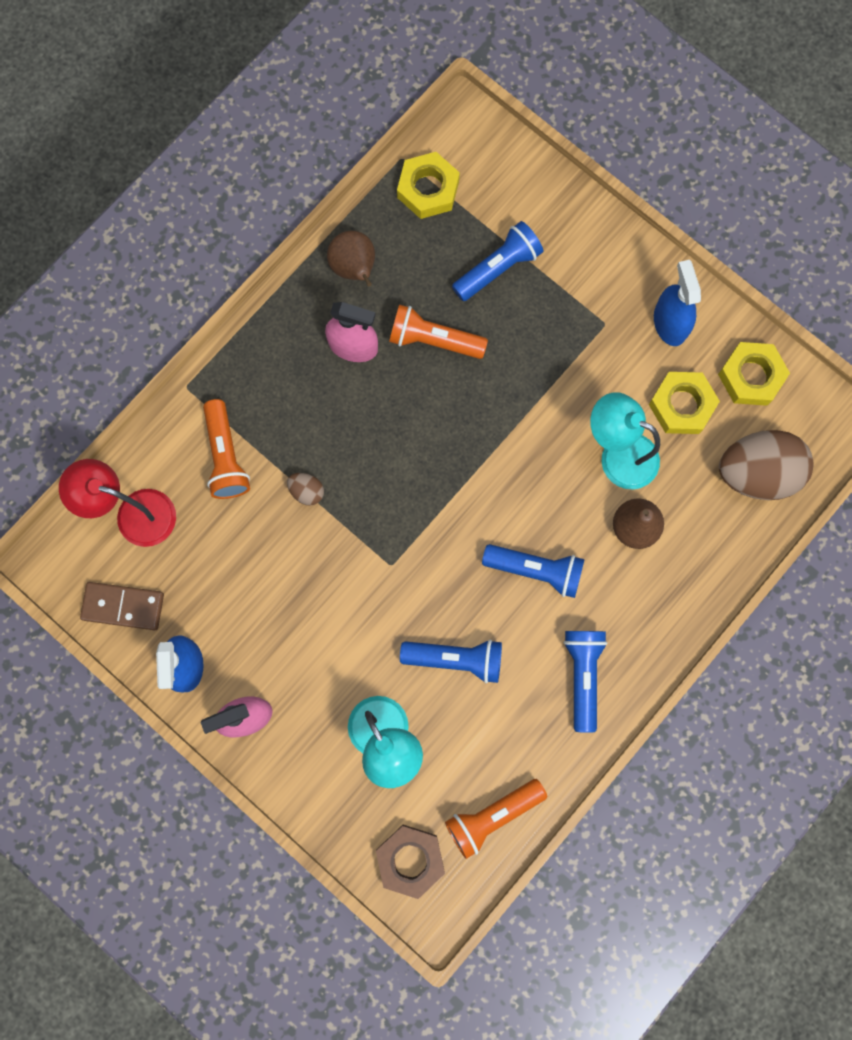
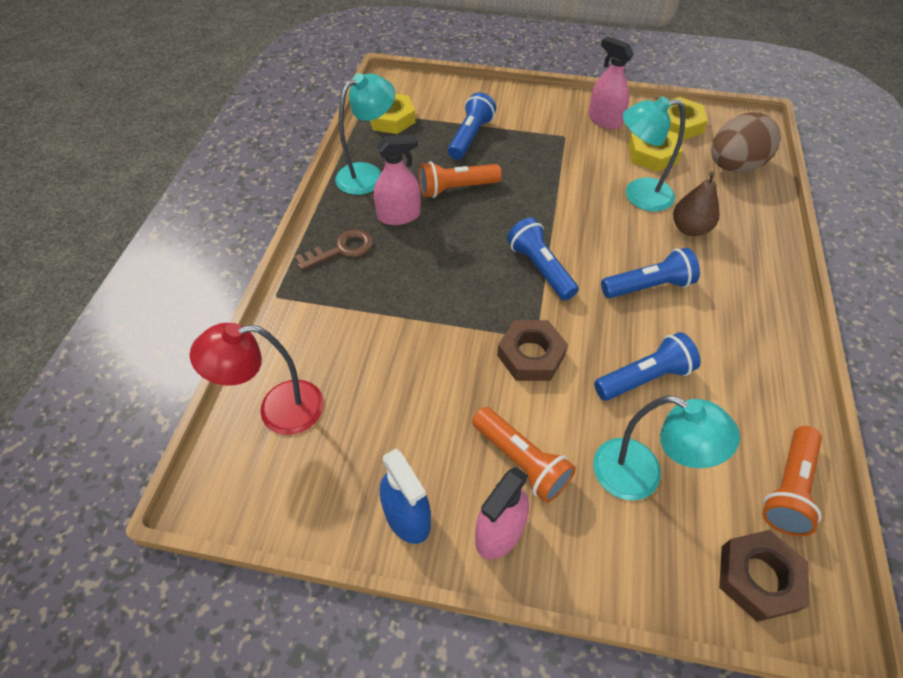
camera: 30 degrees left, 25 degrees down
brown domino [80,582,164,630] -> none
orange flashlight [203,399,250,499] -> orange flashlight moved to [472,407,576,503]
brown egg [287,473,324,505] -> none
brown pear [327,231,375,287] -> turquoise lamp [335,73,395,195]
blue flashlight [563,631,608,733] -> blue flashlight moved to [507,217,579,300]
blue spray bottle [654,260,701,346] -> pink spray bottle [588,37,634,130]
none -> brown key [295,229,373,271]
none -> brown nut [497,320,568,381]

